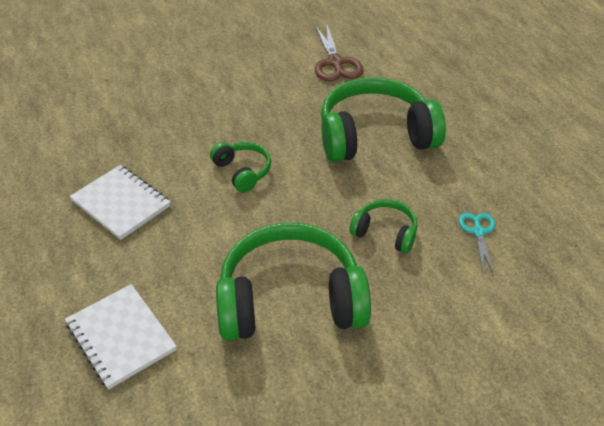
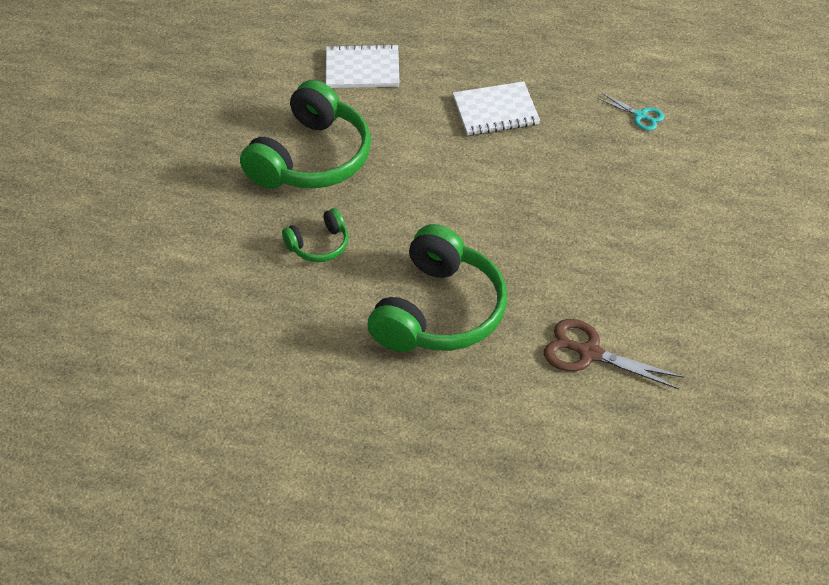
camera: 125 degrees right, 5 degrees up
green headphones [210,142,271,192] -> none
turquoise scissors [459,213,495,273] -> turquoise scissors moved to [597,93,664,131]

